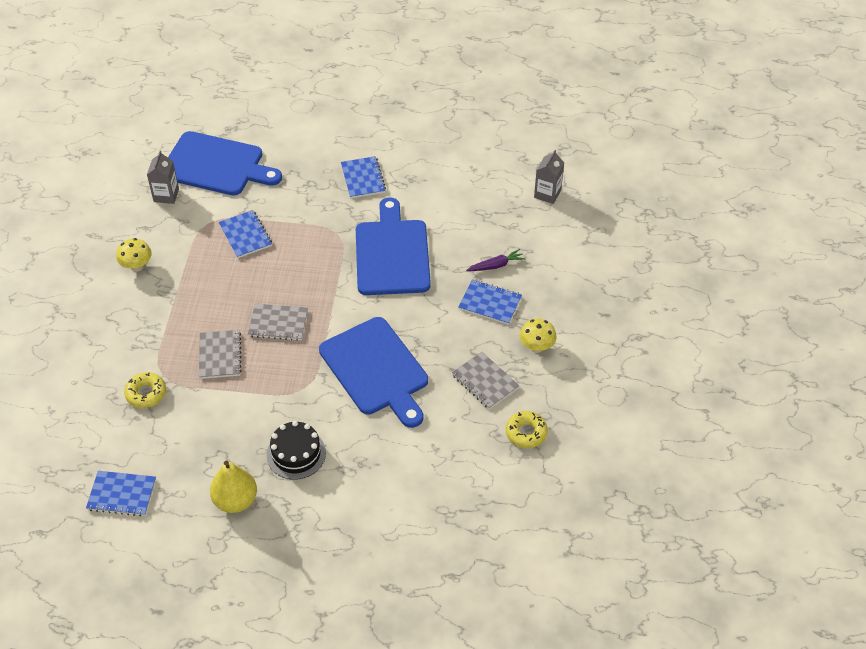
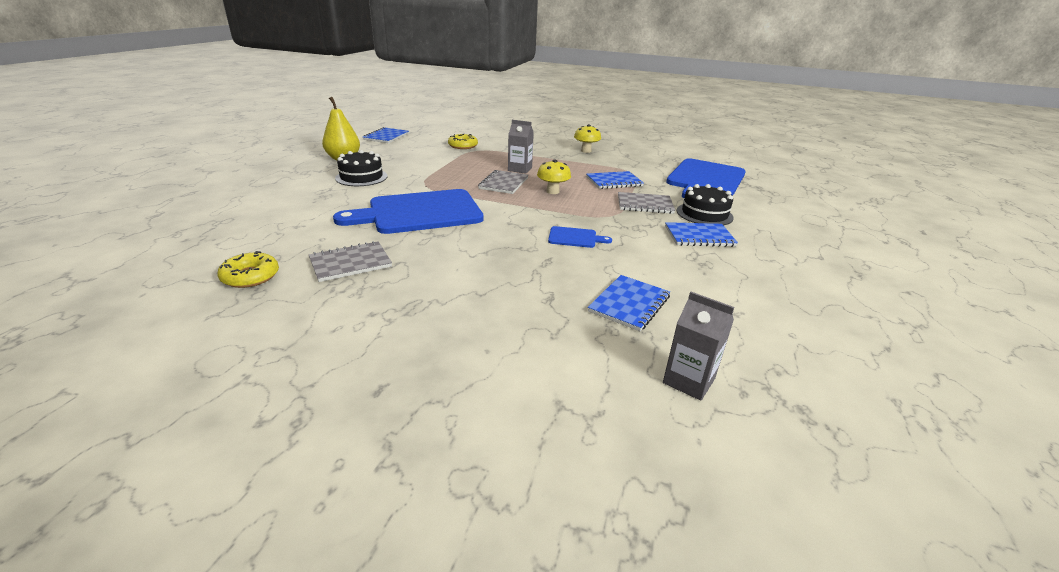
camera: 100 degrees right, 20 degrees down
grey carton [147,151,179,204] -> grey carton moved to [508,120,534,174]
grey notebook [199,330,242,379] -> grey notebook moved to [618,192,675,214]
blue cutting board [356,197,431,295] -> blue cutting board [548,226,612,248], size x0.42
blue notebook [459,279,522,325] -> blue notebook moved to [588,275,670,331]
purple carrot [466,249,526,271] -> none
yellow mushroom [520,318,557,353] -> yellow mushroom moved to [537,160,571,194]
none -> black cake [677,184,734,225]

